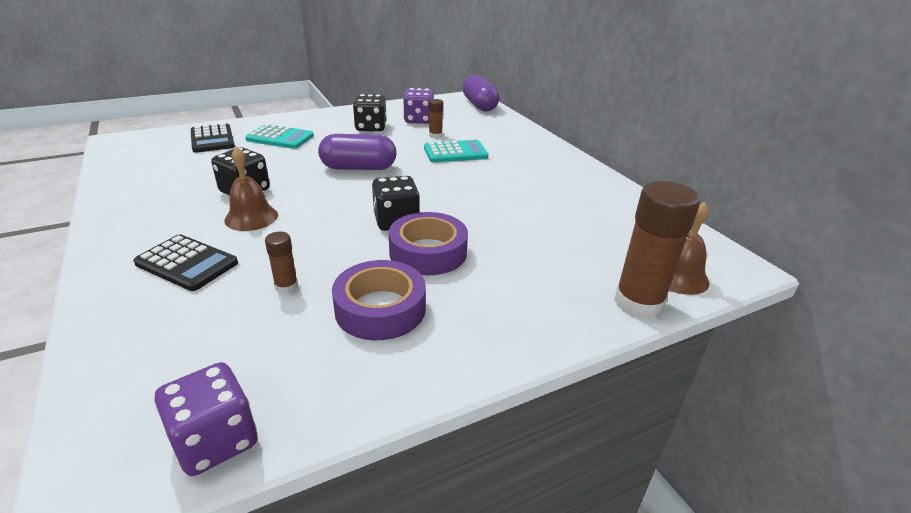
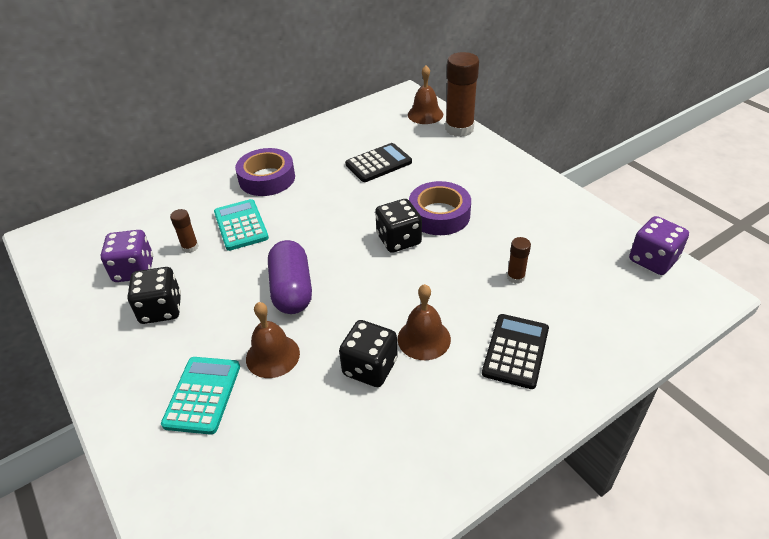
camera: 95 degrees left, 10 degrees up
black calculator [191,123,235,153] -> black calculator moved to [345,143,412,182]
purple tape [332,260,426,340] -> purple tape moved to [235,148,295,196]
purple capsule [462,75,500,112] -> none
none -> brown bell [246,302,300,378]

